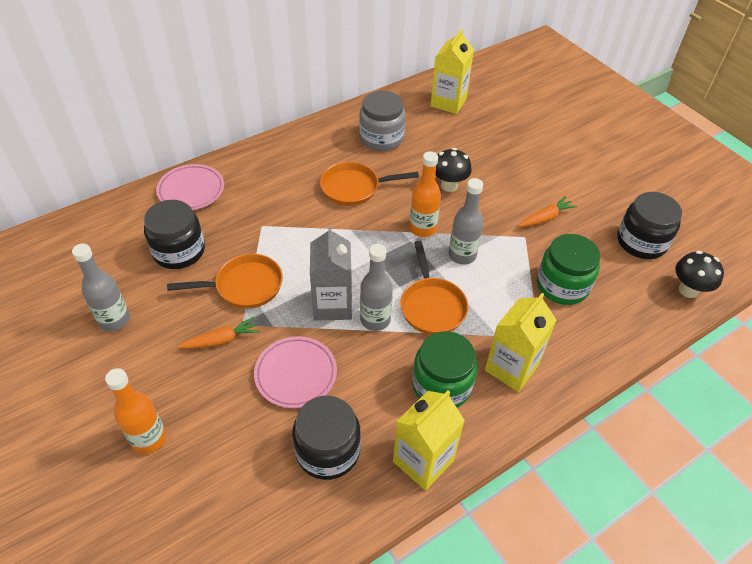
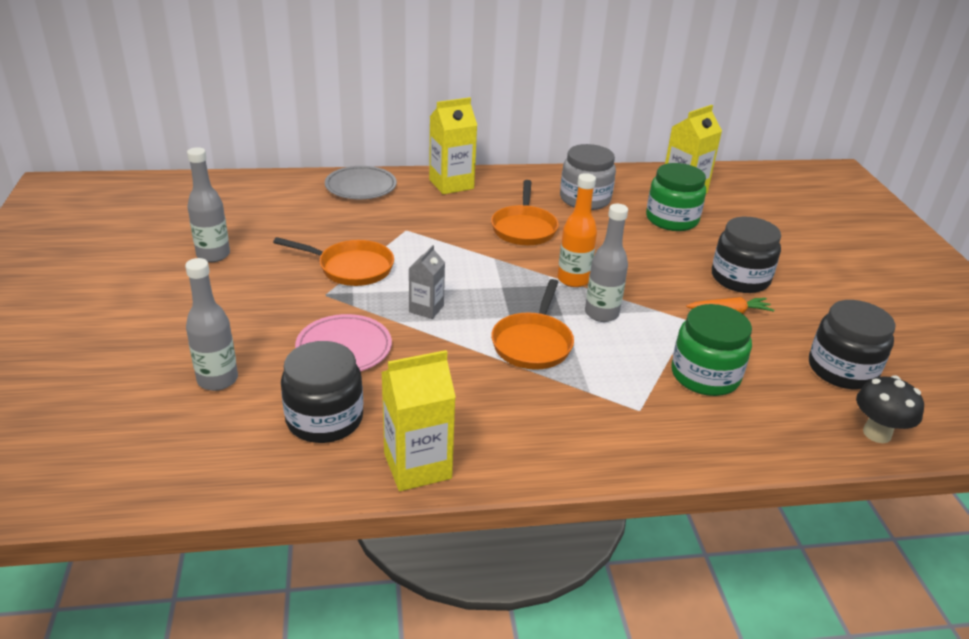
camera: 25 degrees right, 15 degrees down
orange bottle [105,368,166,454] -> none
black jar [144,200,205,269] -> black jar moved to [712,217,781,293]
pink plate [156,164,224,210] -> grey plate [325,166,397,200]
orange carrot [178,317,260,349] -> none
grey carton [310,226,352,321] -> grey carton [409,245,445,319], size x0.61
orange pan [320,162,419,206] -> orange pan turned 105 degrees counterclockwise [491,180,559,246]
grey bottle [360,244,393,331] -> grey bottle moved to [185,258,238,391]
green jar [412,331,478,408] -> green jar moved to [646,163,706,231]
black mushroom [435,148,472,192] -> none
yellow carton [485,293,557,392] -> yellow carton moved to [429,97,477,195]

